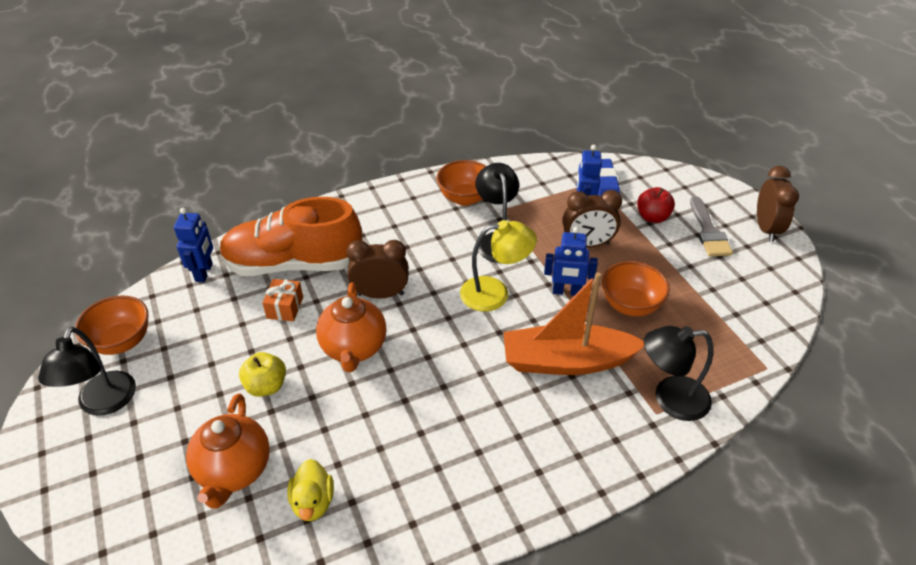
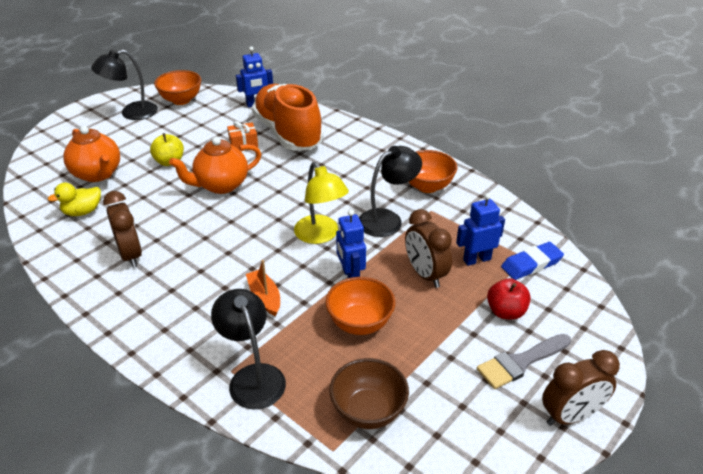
camera: 65 degrees right, 5 degrees down
orange teapot [186,393,270,509] -> orange teapot turned 105 degrees counterclockwise [63,126,120,182]
brown clock [347,240,409,299] -> brown clock moved to [103,191,142,268]
orange boat [503,272,644,375] -> orange boat [246,260,280,316], size x0.49
none -> brown bowl [329,358,409,429]

